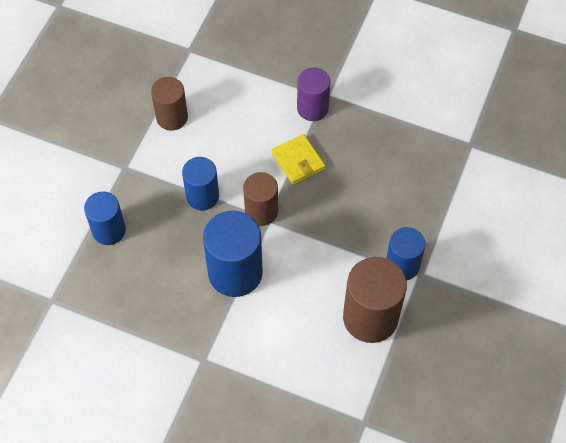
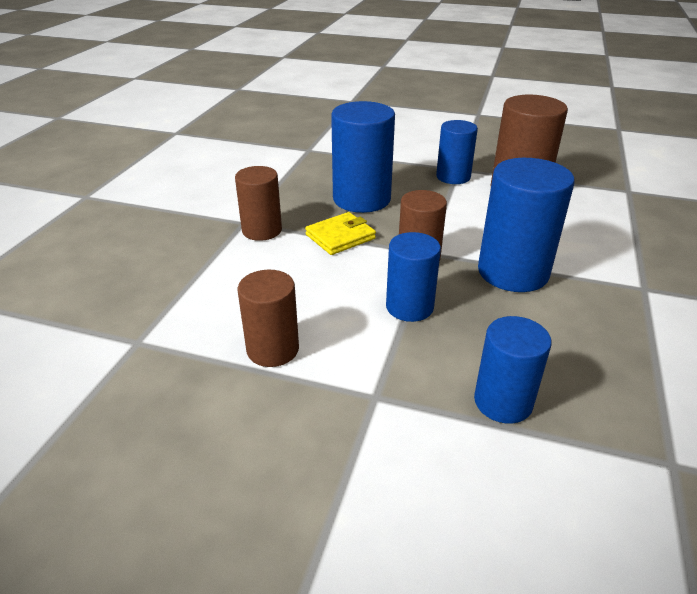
camera: 95 degrees left, 25 degrees down
purple cylinder [297,68,330,121] -> brown cylinder [235,166,282,241]
none -> blue cylinder [331,101,395,213]

